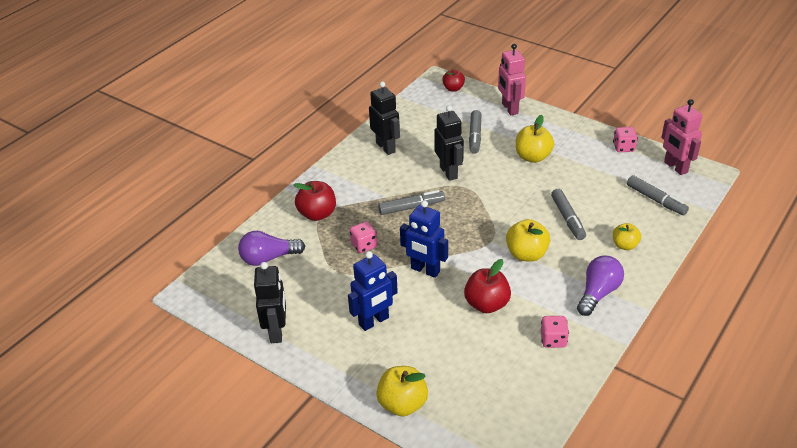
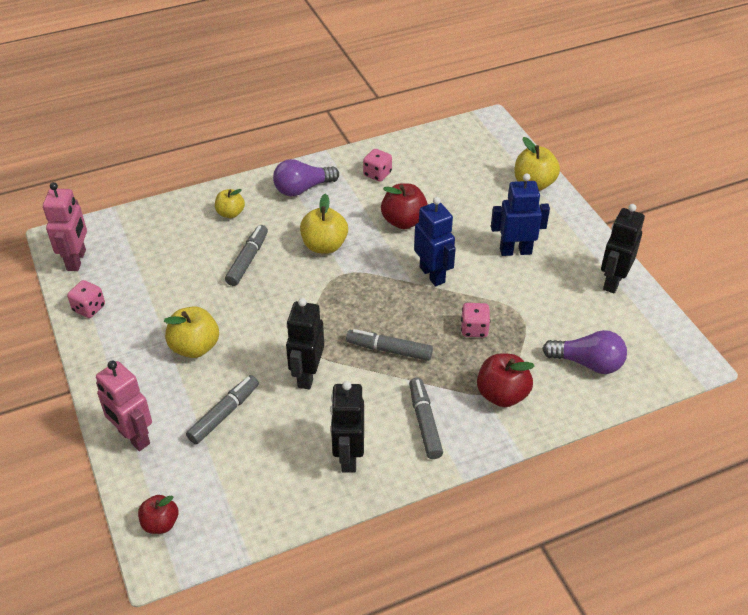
camera: 150 degrees left, 5 degrees up
pink robot [498,44,526,115] -> pink robot turned 120 degrees clockwise [96,361,152,451]
grey marker [627,175,689,215] -> grey marker moved to [409,378,443,459]

